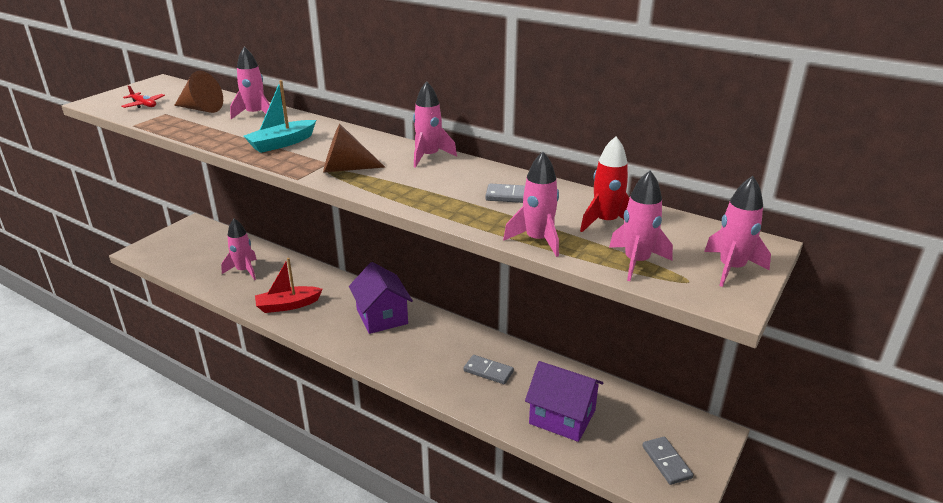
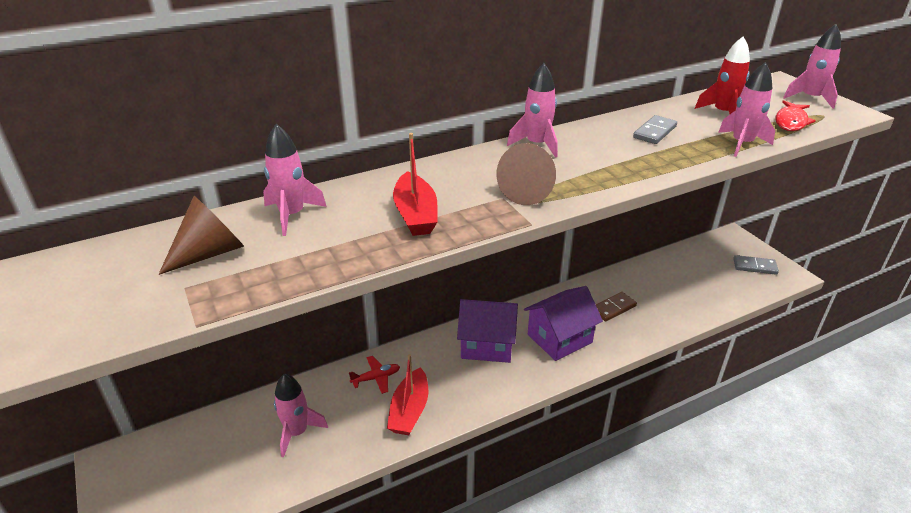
camera: 60 degrees left, 5 degrees up
red plane [121,85,165,108] -> red plane moved to [349,356,400,394]
turquoise boat [244,80,316,153] -> red boat [393,133,438,236]
grey domino [464,355,514,384] -> brown domino [596,292,637,321]
purple house [525,361,604,442] -> purple house moved to [524,286,603,361]
pink rocket [609,171,673,281] -> red fish [775,100,816,131]

